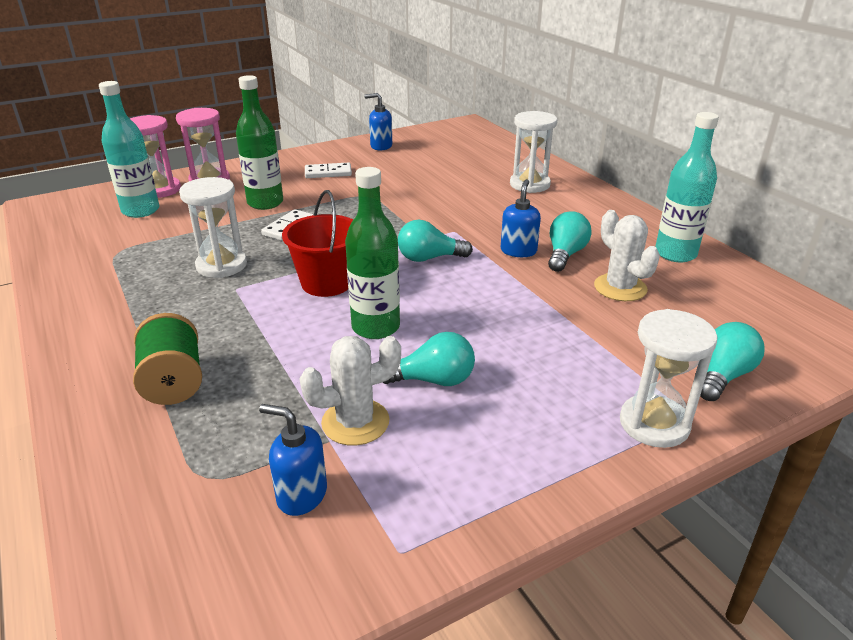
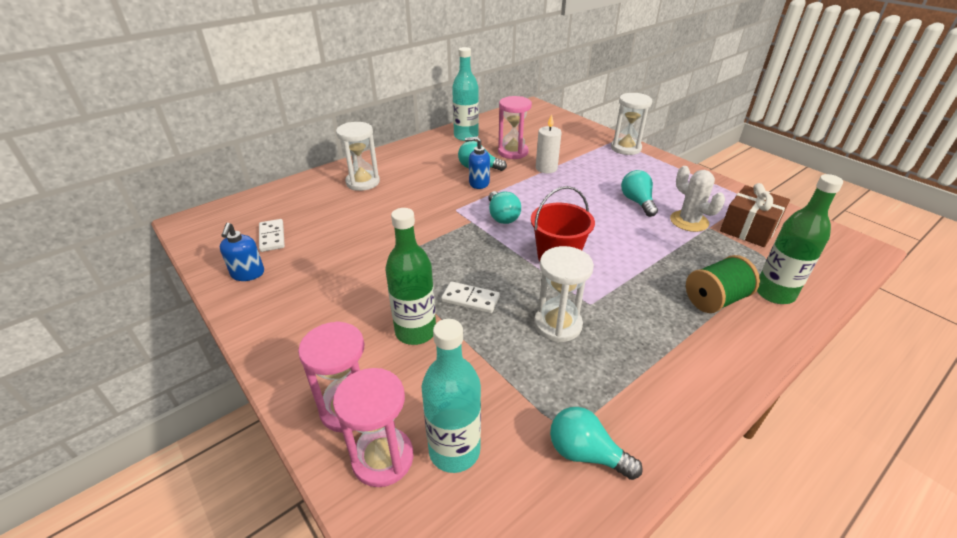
camera: 100 degrees left, 5 degrees up
blue soap dispenser [259,404,327,516] -> brown gift [720,183,790,247]
white domino [305,162,352,178] -> white domino moved to [259,219,285,252]
green bottle [345,167,400,339] -> green bottle moved to [757,174,843,304]
white cactus [594,210,660,301] -> pink hourglass [498,96,532,159]
turquoise light bulb [700,322,765,401] -> turquoise light bulb moved to [550,407,643,480]
none -> white candle [536,114,562,173]

